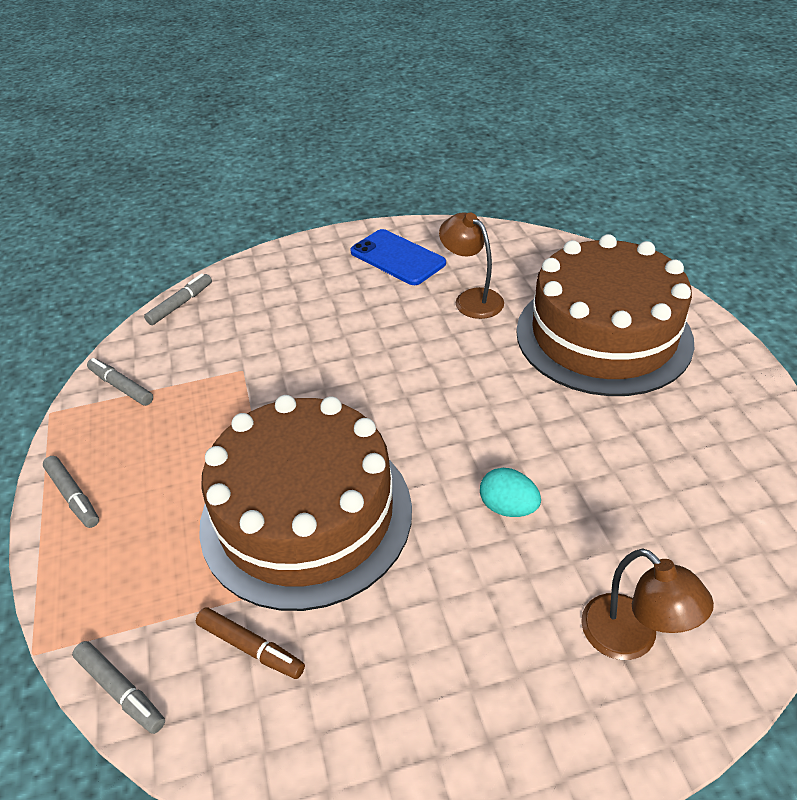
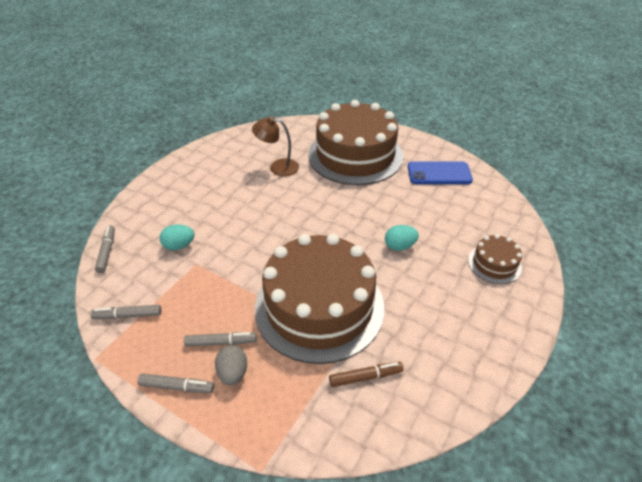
camera: 45 degrees left, 0 degrees up
grey marker [72,641,165,734] -> grey marker moved to [184,332,256,347]
blue phone [350,229,446,285] -> blue phone moved to [408,161,473,184]
brown lamp [581,548,714,660] -> brown cake [468,234,522,284]
none -> turquoise egg [160,224,194,250]
none -> grey egg [215,345,247,386]

